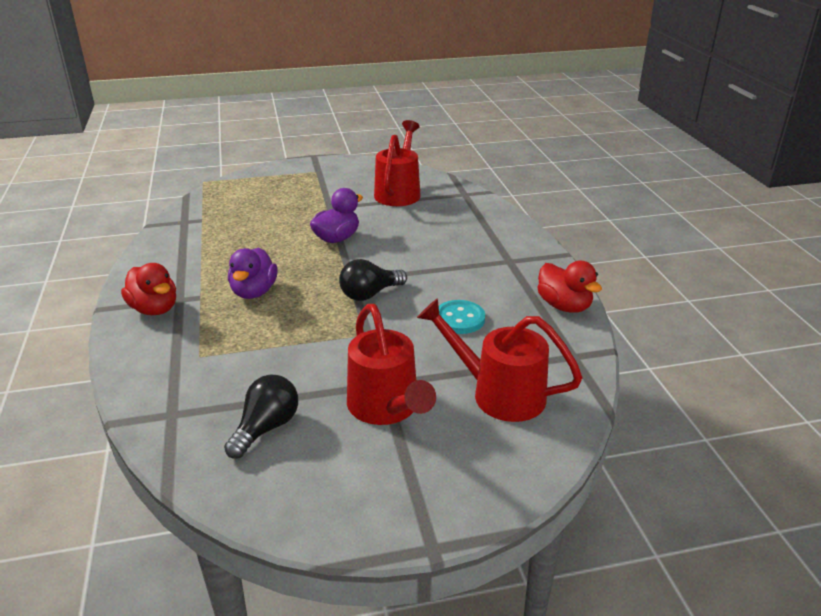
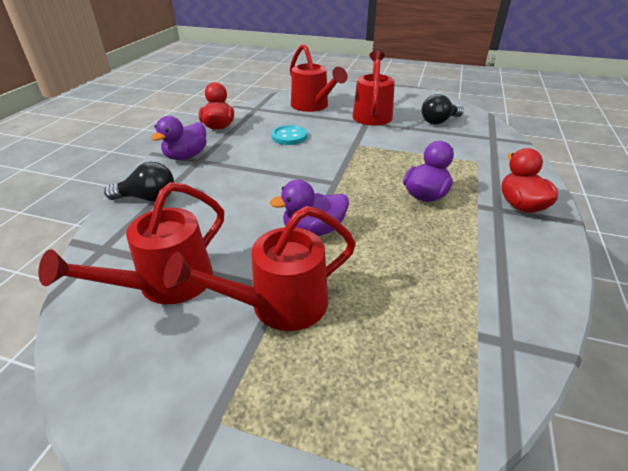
camera: 150 degrees left, 5 degrees up
black light bulb [339,259,407,301] -> black light bulb moved to [104,162,174,202]
none -> purple duck [151,116,207,160]
none -> red watering can [163,206,356,331]

